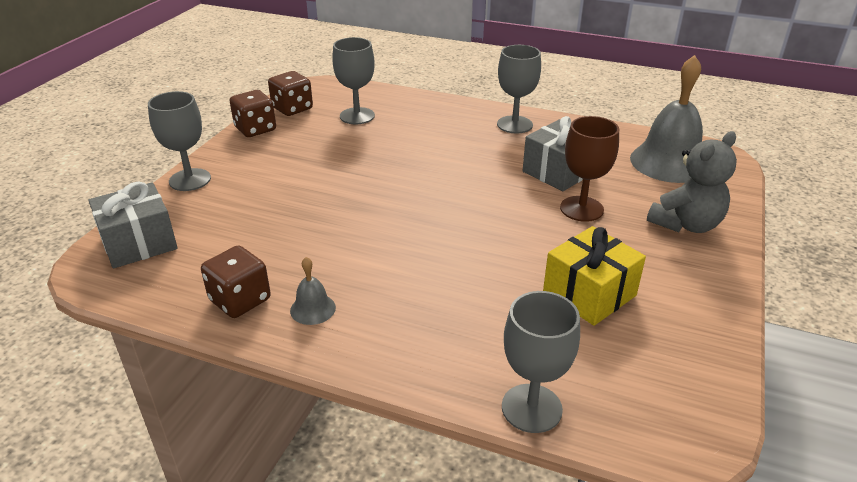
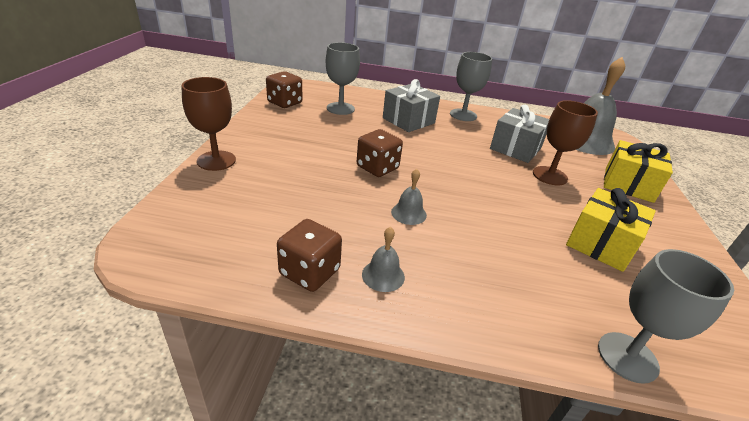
camera: 15 degrees left, 0 degrees up
grey gift [88,181,178,269] -> grey gift moved to [383,79,440,132]
grey goblet [148,91,211,191] -> brown goblet [181,77,236,171]
brown dice [230,90,276,137] -> brown dice moved to [357,129,403,177]
grey teddy bear [647,131,737,233] -> yellow gift [604,140,673,203]
none -> grey bell [391,169,427,225]

